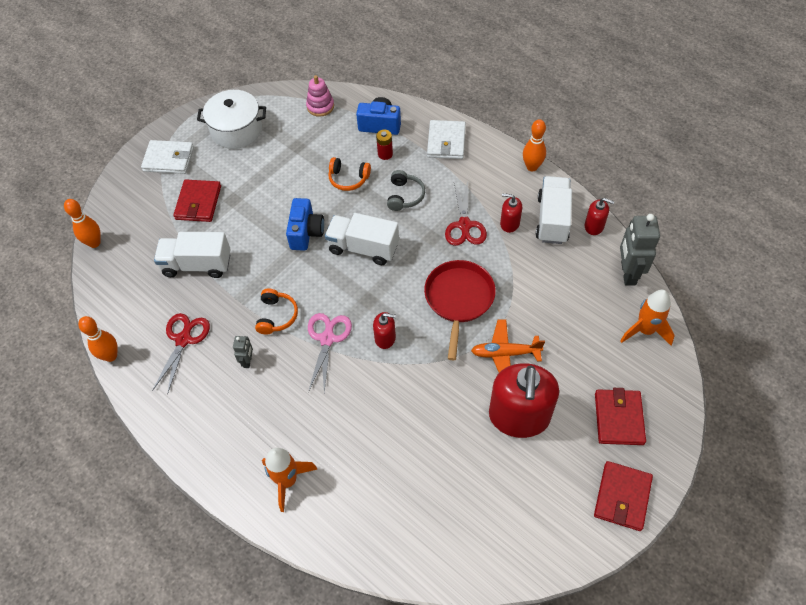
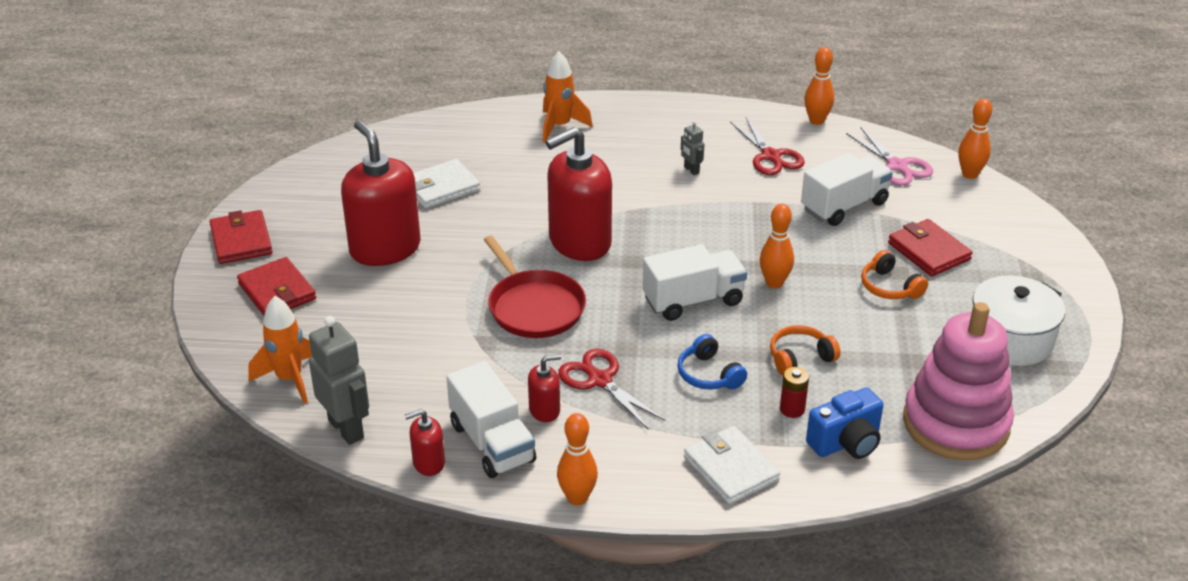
camera: 140 degrees right, 20 degrees down
white wallet [141,140,194,174] -> white wallet moved to [413,159,480,209]
orange headphones [255,289,298,335] -> orange headphones moved to [861,250,928,299]
blue camera [286,198,324,251] -> orange bowling pin [760,203,794,289]
pink stacking toy [306,75,334,117] -> pink stacking toy [903,302,1014,461], size x2.16
pink scissors [308,313,352,393] -> pink scissors moved to [846,128,933,186]
red soap dispenser [373,312,396,349] -> red soap dispenser [546,127,612,261], size x2.20
grey headphones [387,170,425,211] -> blue headphones [678,334,747,390]
orange plane [471,319,545,373] -> none

